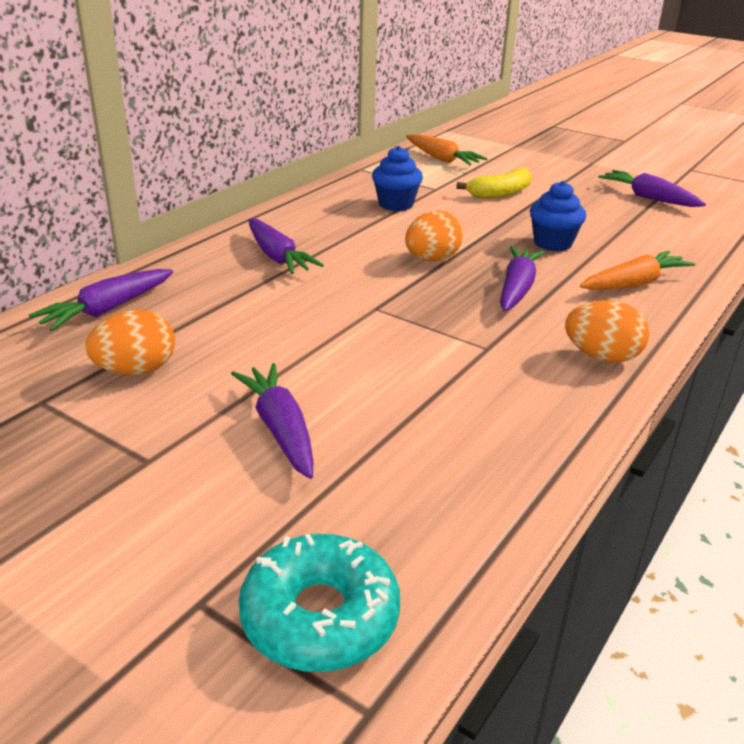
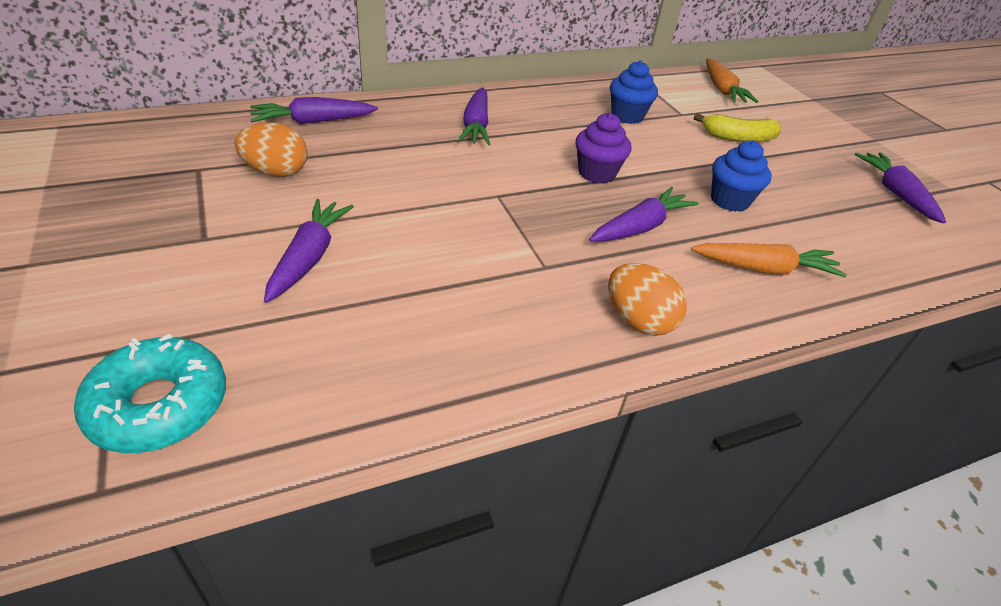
camera: 30 degrees right, 10 degrees up
orange egg [405,210,463,261] -> purple cupcake [575,113,631,184]

